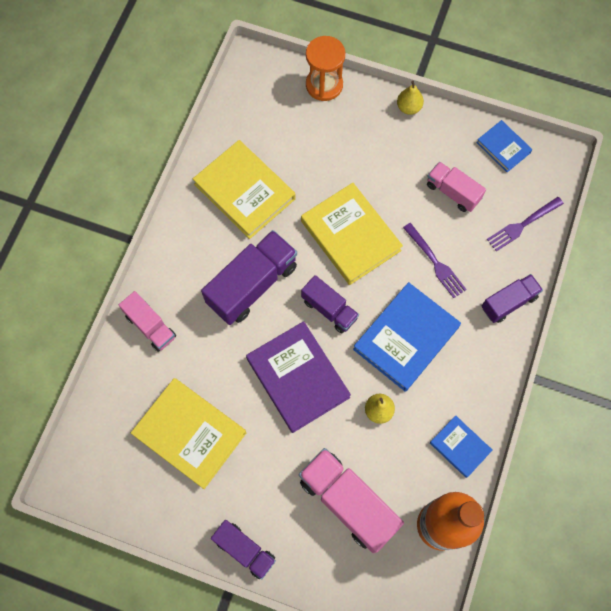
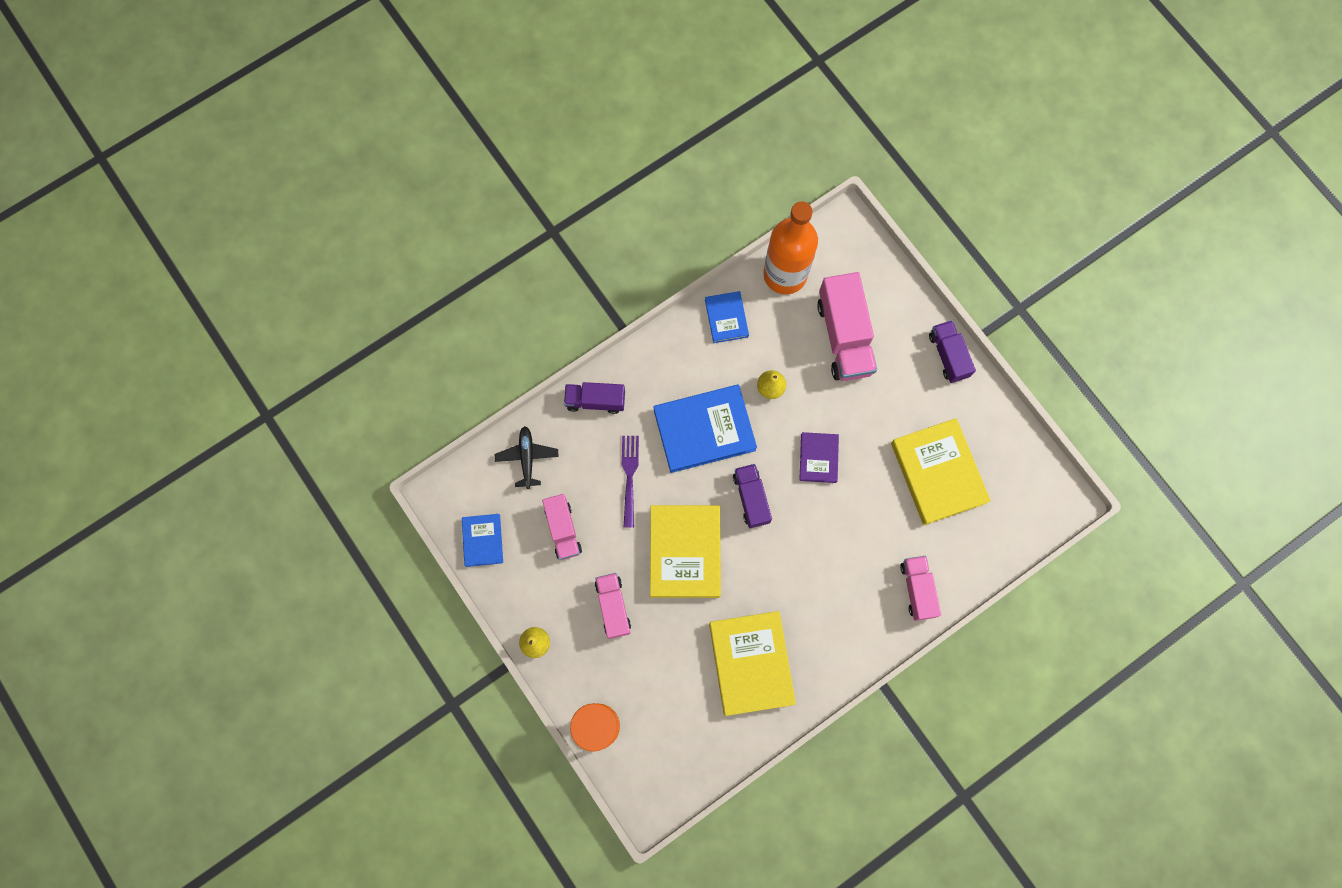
camera: 145 degrees left, 5 degrees up
purple truck [201,230,297,325] -> none
purple book [246,321,351,433] -> purple book [799,432,839,483], size x0.54
purple fork [487,197,564,251] -> black plane [495,426,559,489]
none -> pink truck [595,573,631,639]

